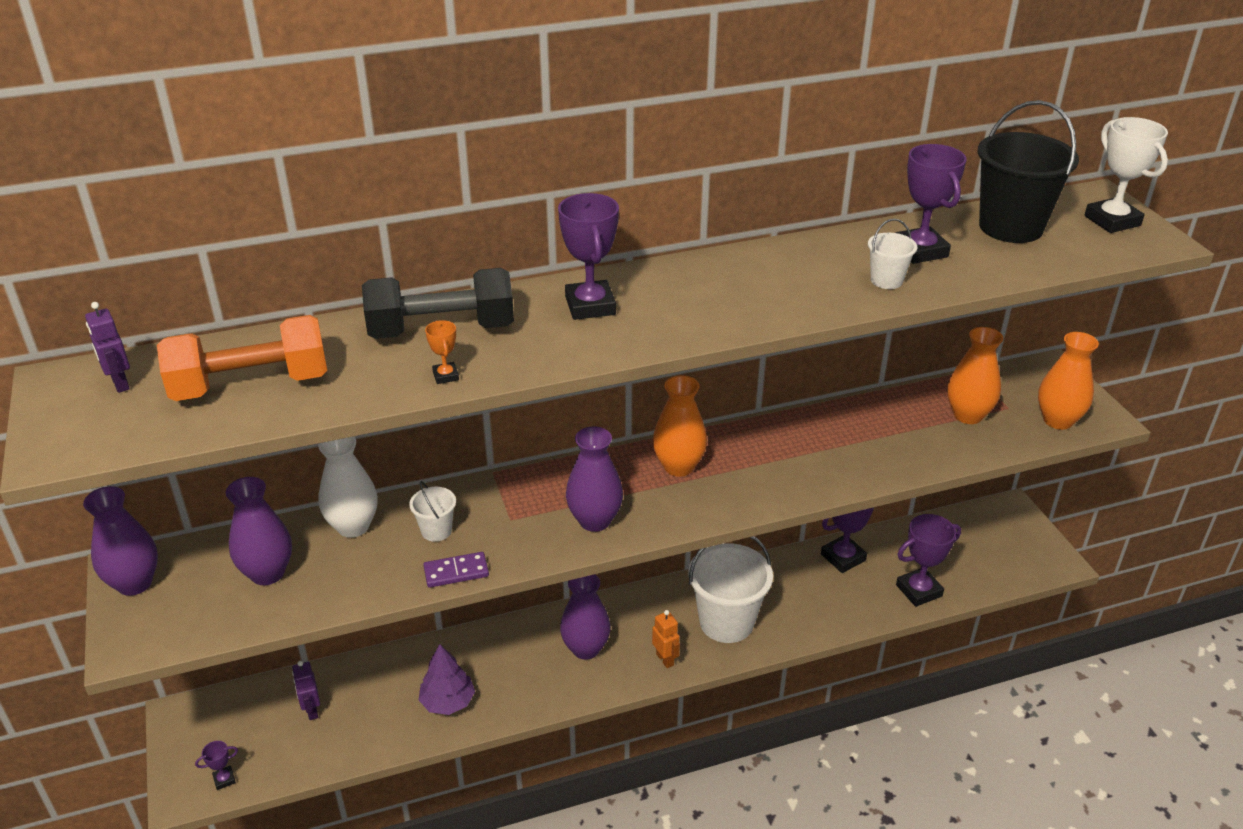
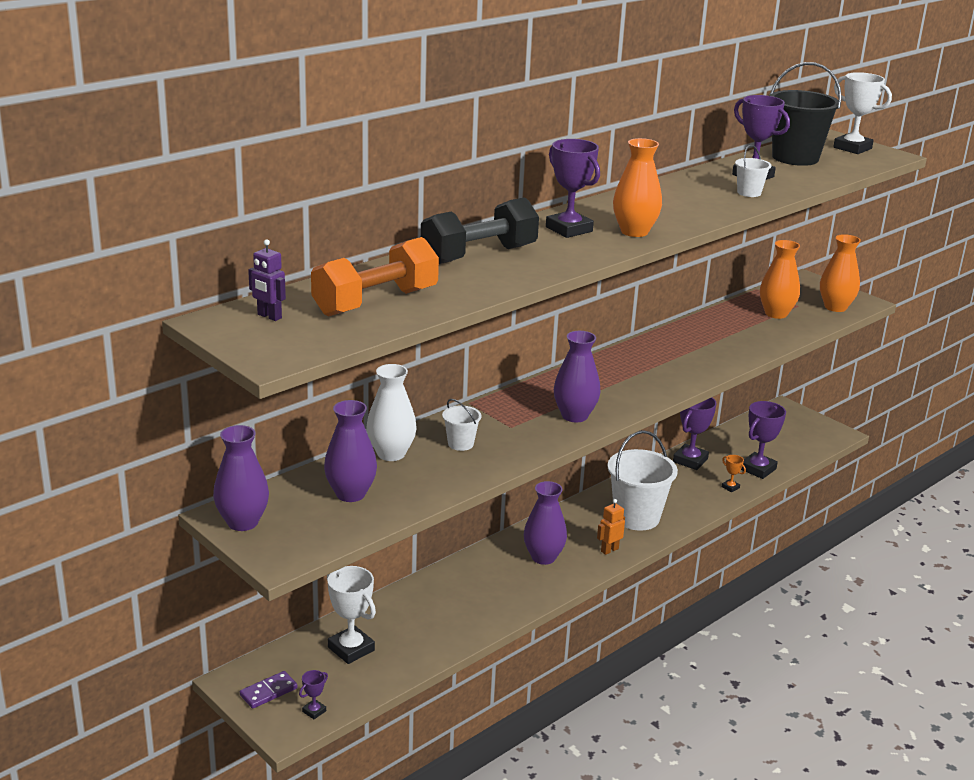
camera: 25 degrees left, 10 degrees down
purple robot [292,661,320,720] -> white trophy [327,566,376,664]
purple tree [418,644,475,715] -> none
purple domino [423,552,489,588] -> purple domino moved to [240,671,297,709]
orange trophy [425,320,459,384] -> orange trophy moved to [722,455,746,492]
orange robot [652,610,680,668] -> orange robot turned 75 degrees counterclockwise [597,499,625,555]
orange vase [653,375,707,477] -> orange vase moved to [613,138,662,237]

